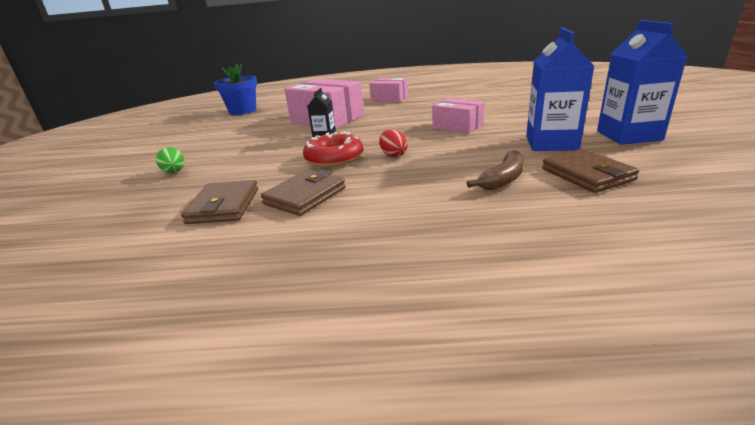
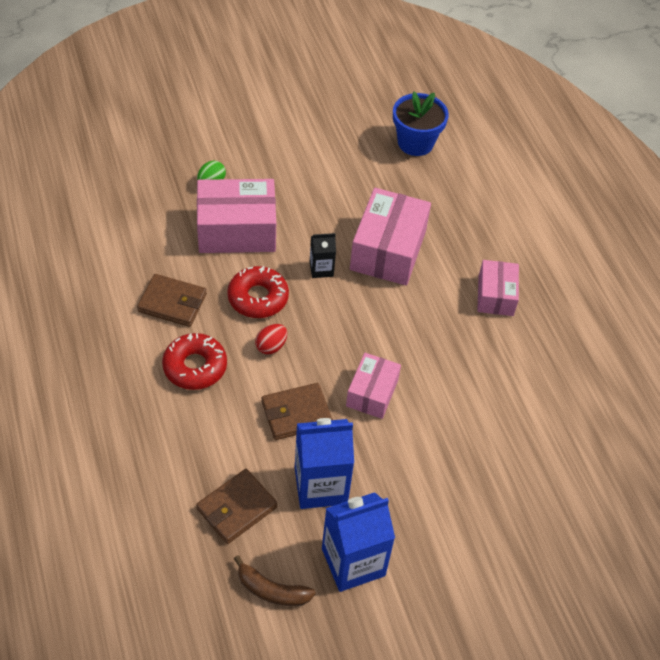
camera: 65 degrees right, 25 degrees up
brown wallet [181,180,258,224] -> brown wallet moved to [262,383,333,440]
brown banana [467,150,524,190] -> brown banana moved to [234,555,316,606]
none -> red donut [162,333,227,390]
none -> pink box [197,179,276,253]

